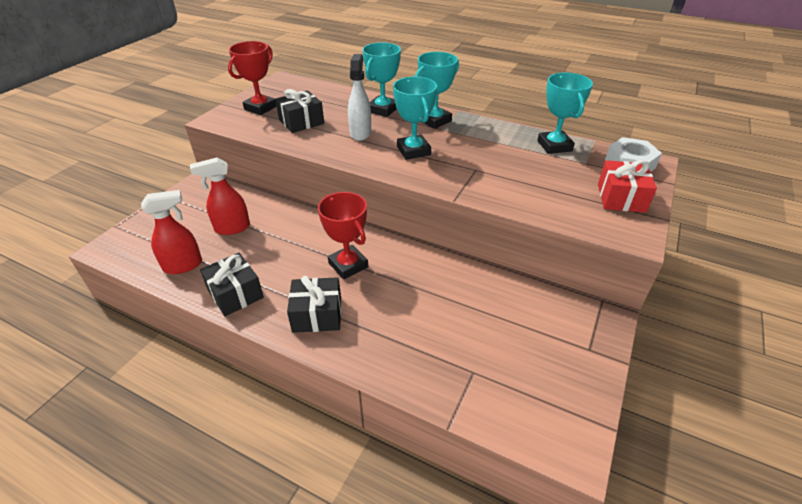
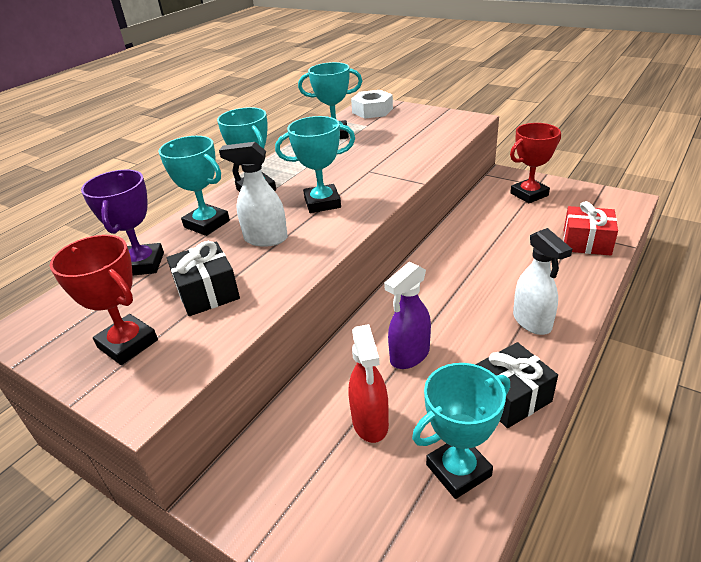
camera: 80 degrees left, 5 degrees down
red spray bottle [141,190,202,274] -> turquoise trophy [412,363,510,499]
black gift [287,276,341,333] -> white spray bottle [513,228,572,335]
red trophy [318,192,368,279] -> red trophy moved to [510,123,561,203]
red gift [598,160,657,213] -> red gift moved to [563,201,618,256]
none -> purple trophy [81,169,164,275]
none -> purple spray bottle [384,262,431,369]

